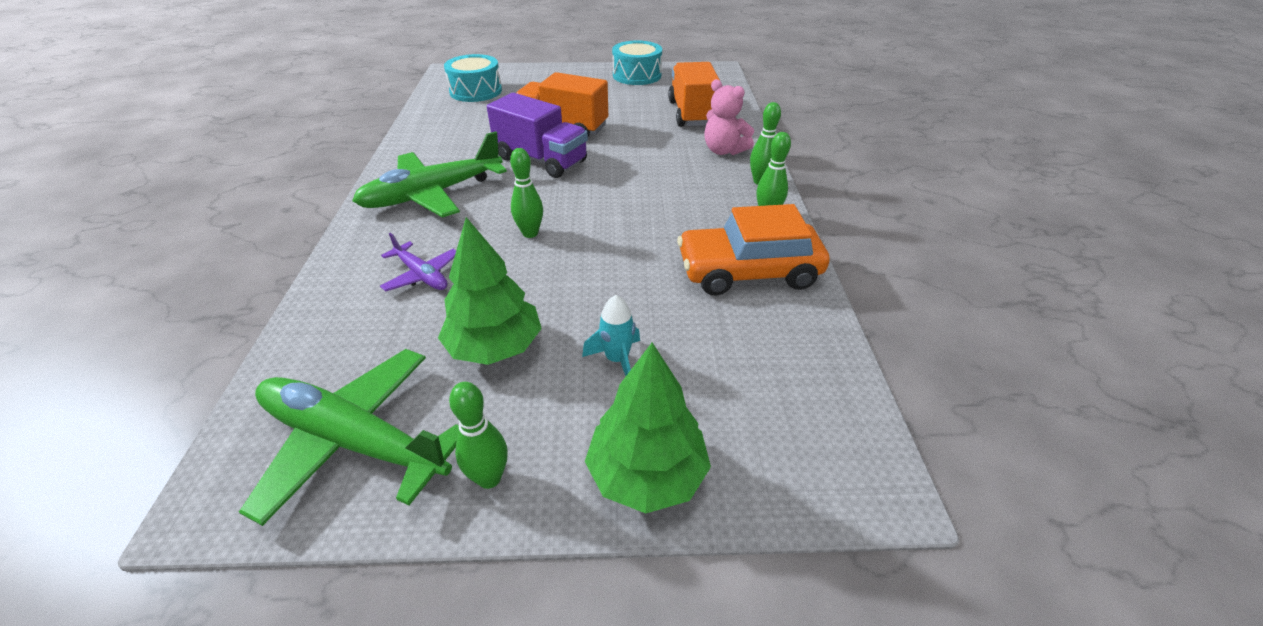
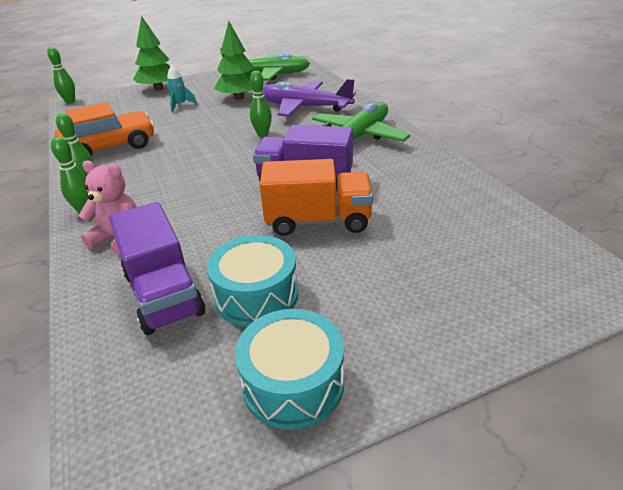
camera: 160 degrees right, 5 degrees down
purple plane [380,233,456,291] -> purple plane [263,79,356,117], size x1.93
turquoise drum [444,54,502,102] -> turquoise drum moved to [207,235,298,327]
green bowling pin [449,382,508,489] -> green bowling pin moved to [47,47,75,103]
orange truck [668,62,720,127] -> purple truck [109,202,205,335]

